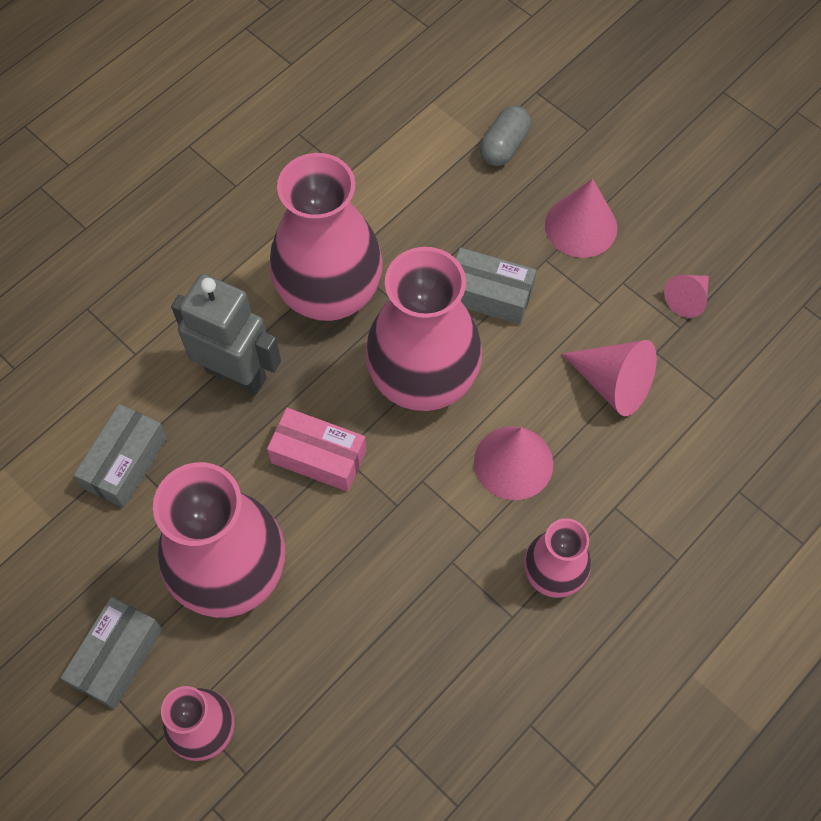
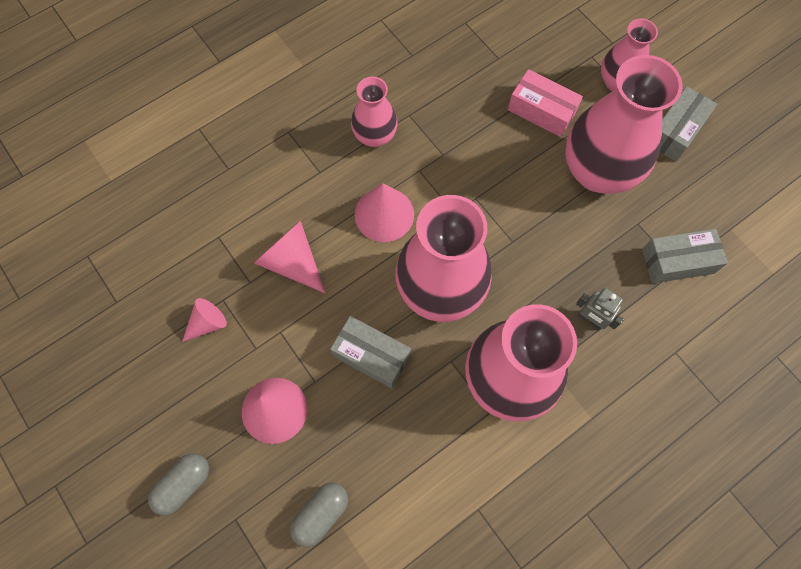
camera: 170 degrees left, 5 degrees up
grey box [74,404,167,508] -> grey box turned 45 degrees clockwise [642,229,728,283]
grey robot [171,274,281,395] -> grey robot [576,288,624,330], size x0.51
pink box [267,408,366,492] -> pink box moved to [508,69,583,137]
none -> grey capsule [148,453,209,516]

